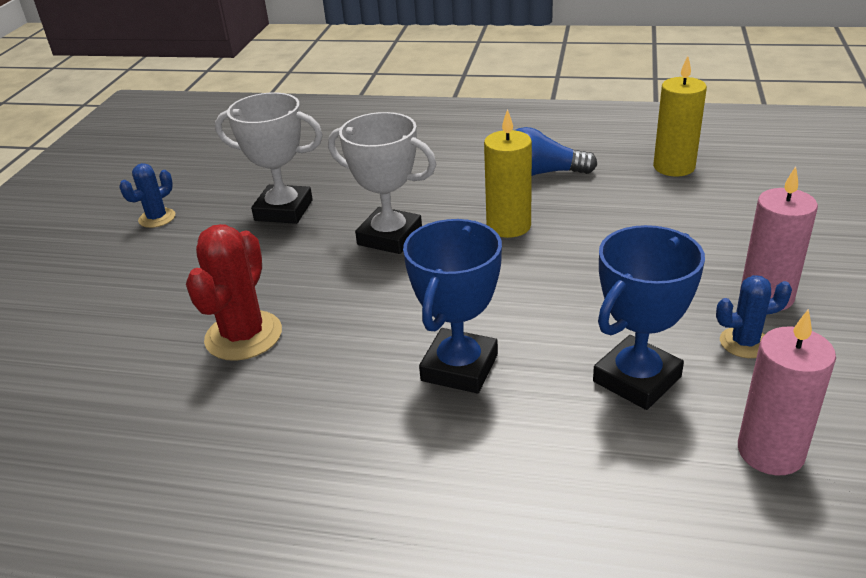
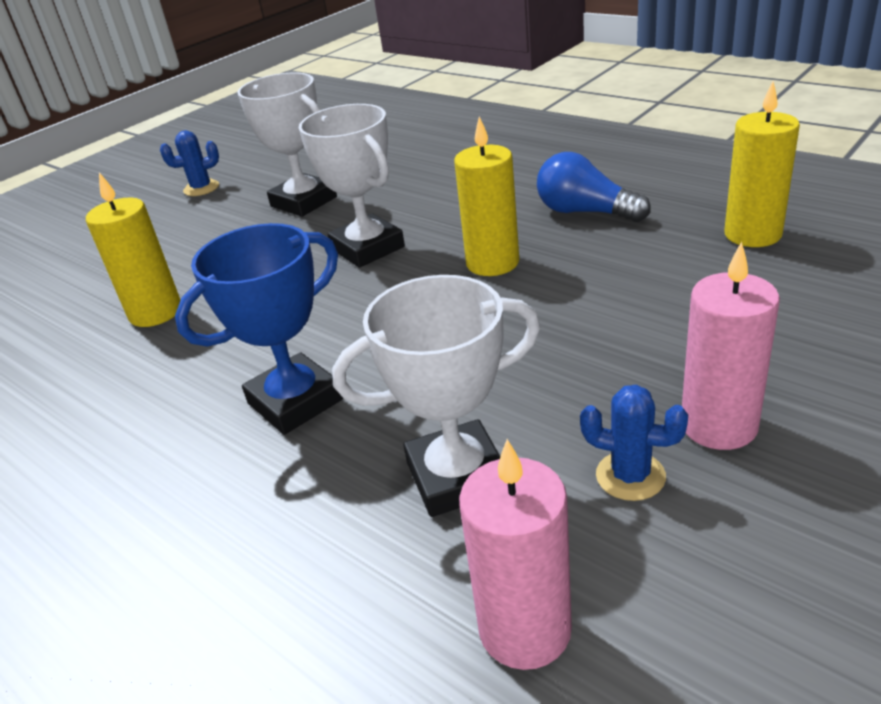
camera: 30 degrees right, 0 degrees up
red cactus [186,224,282,361] -> yellow candle [86,172,180,327]
blue trophy [593,225,705,410] -> white trophy [332,275,540,517]

